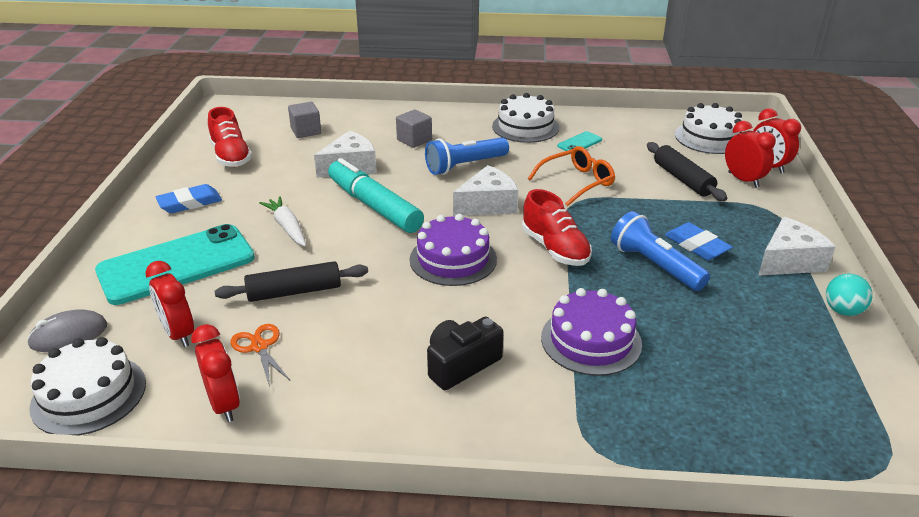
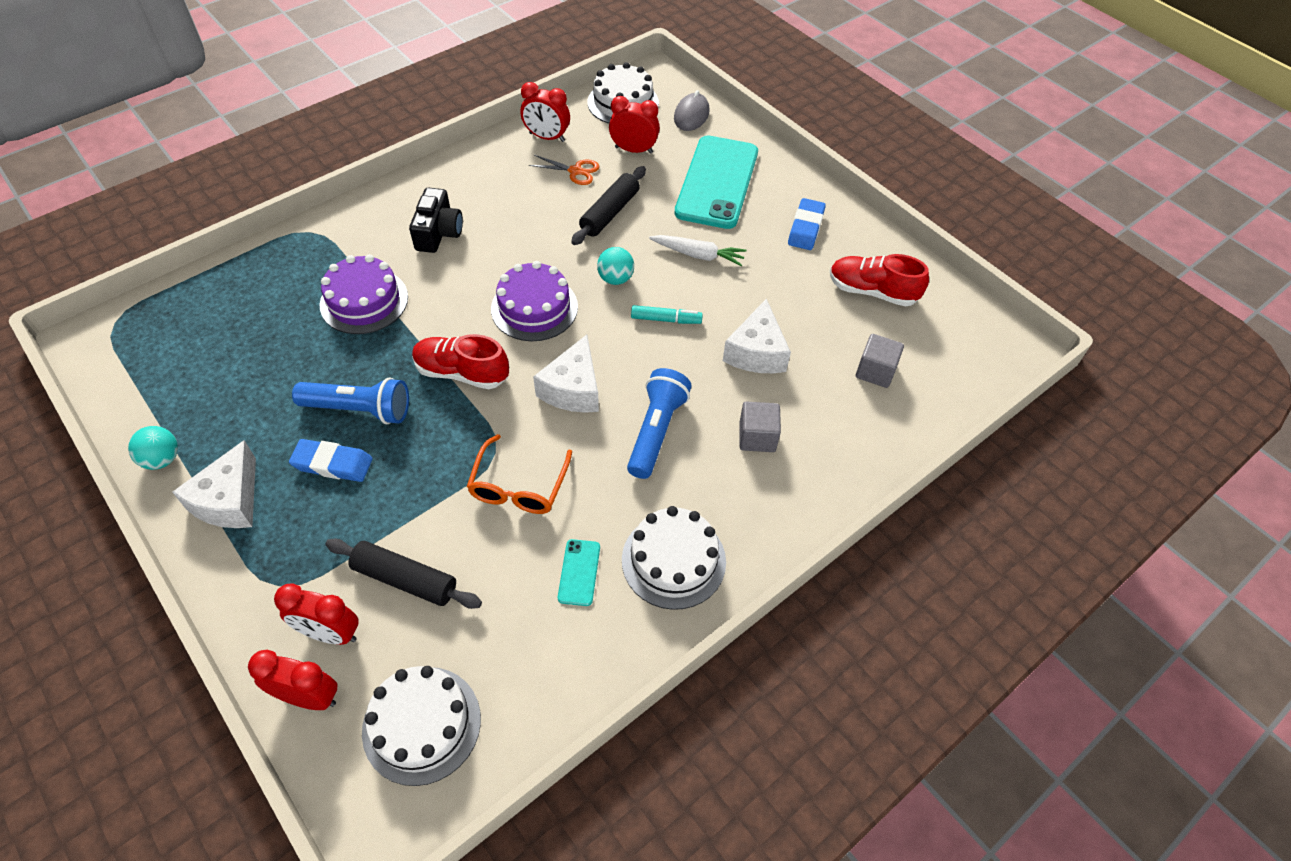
camera: 135 degrees right, 20 degrees up
turquoise marker [328,158,424,233] -> turquoise marker [631,305,703,324], size x0.48
none -> turquoise ball [597,247,634,285]

